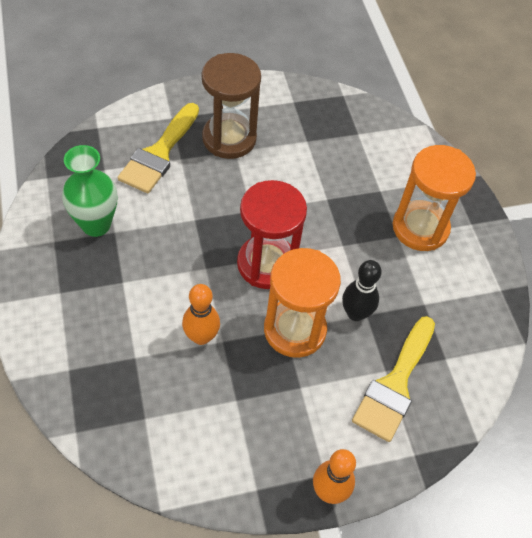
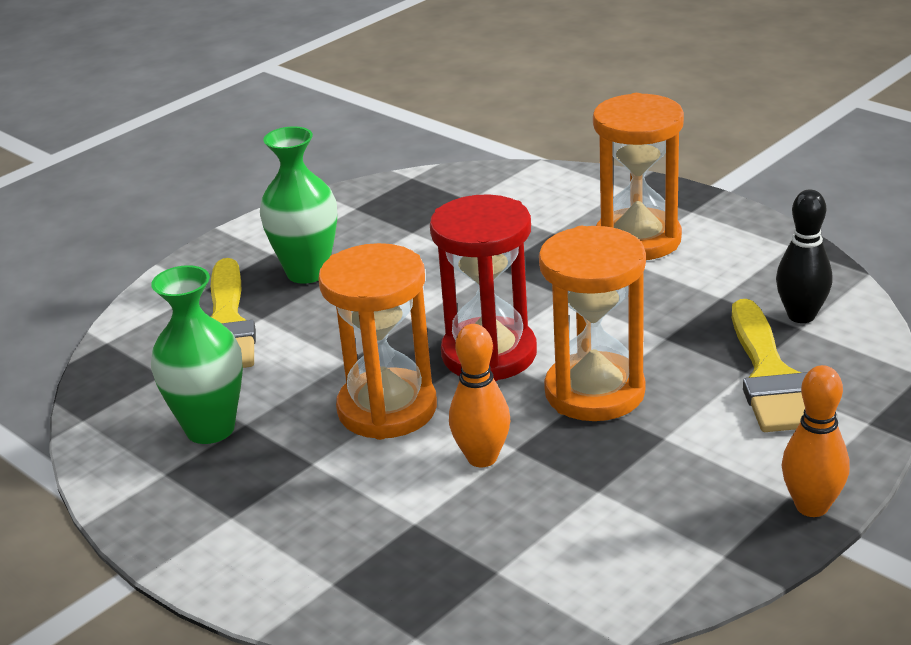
camera: 25 degrees left, 25 degrees down
brown hourglass [202,53,261,159] -> green vase [260,126,337,284]
black bowling pin [342,260,382,321] -> black bowling pin moved to [776,190,833,323]
none -> orange hourglass [318,243,437,440]

